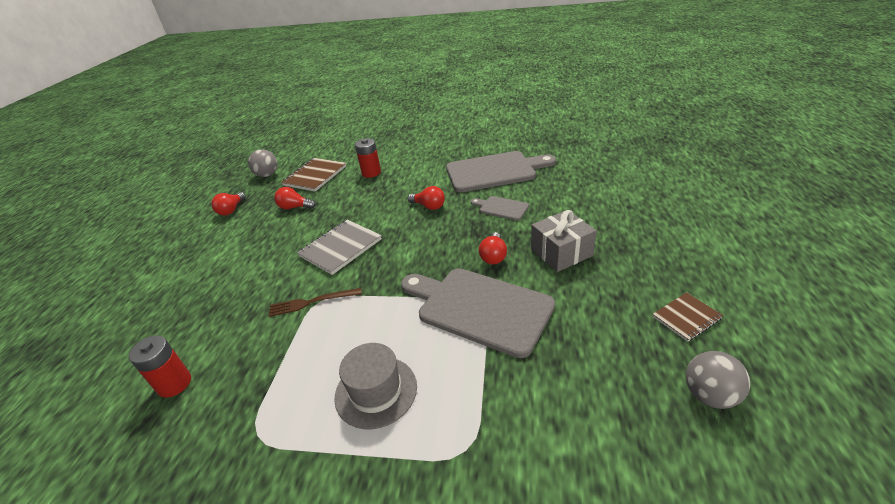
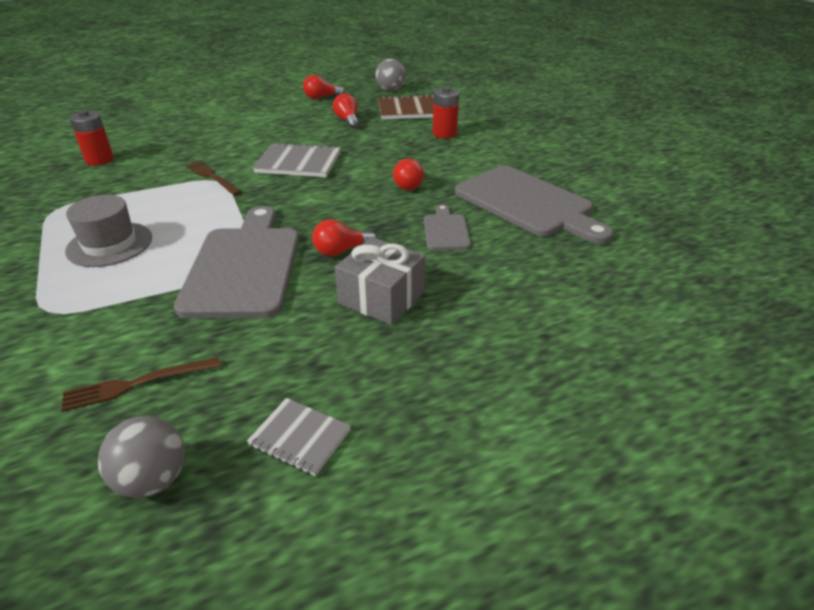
camera: 55 degrees right, 0 degrees up
brown notebook [652,292,723,342] -> grey notebook [247,398,351,476]
none -> brown fork [61,357,221,412]

